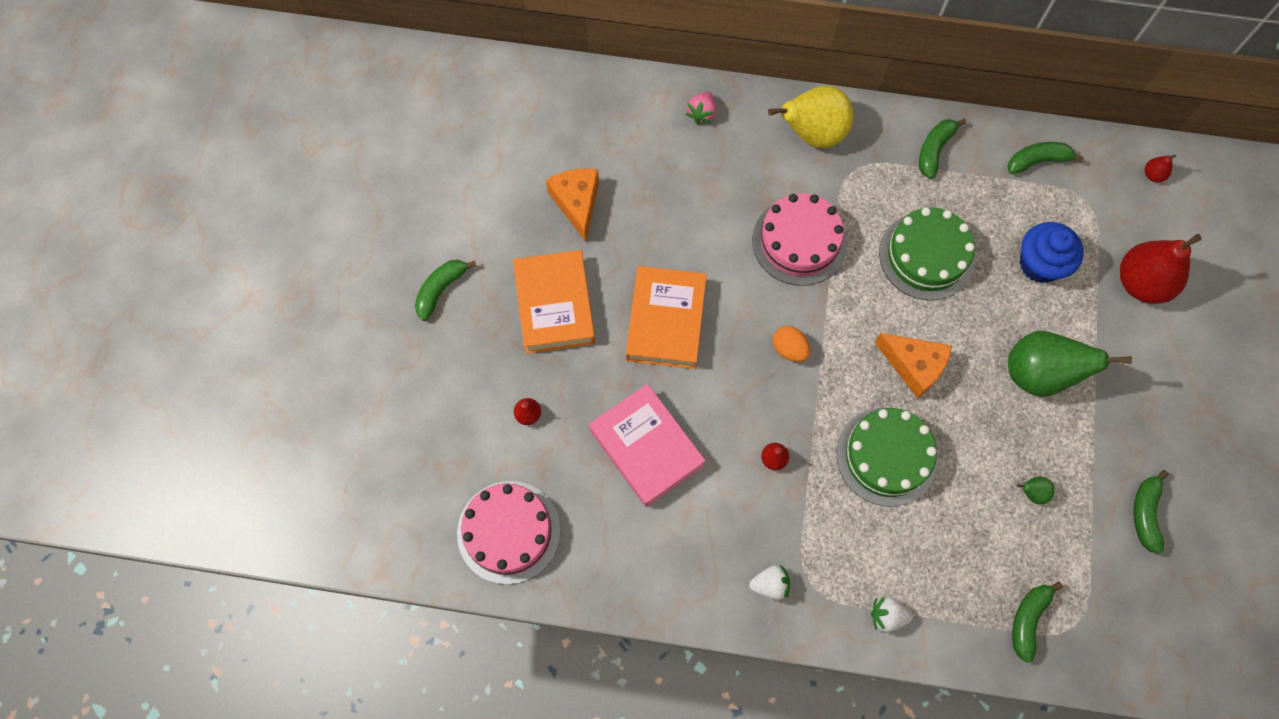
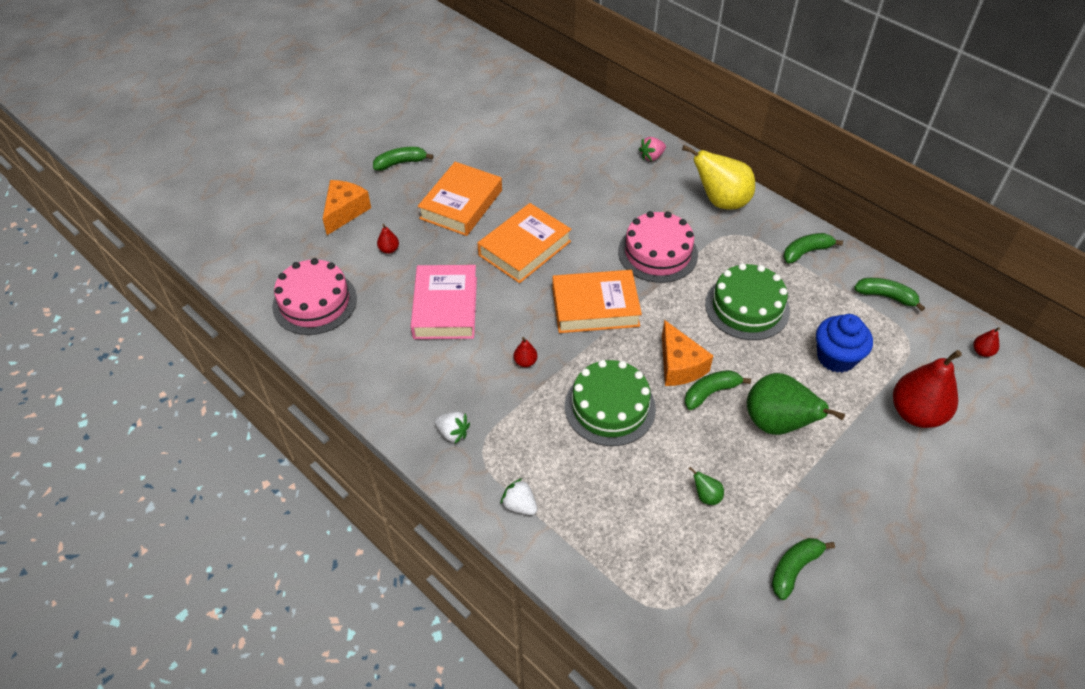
camera: 35 degrees right, 20 degrees down
orange cheese [546,168,599,242] -> orange cheese moved to [323,180,371,235]
orange egg [773,326,810,362] -> orange book [552,270,642,333]
green banana [1012,581,1063,663] -> green banana moved to [685,370,751,410]

